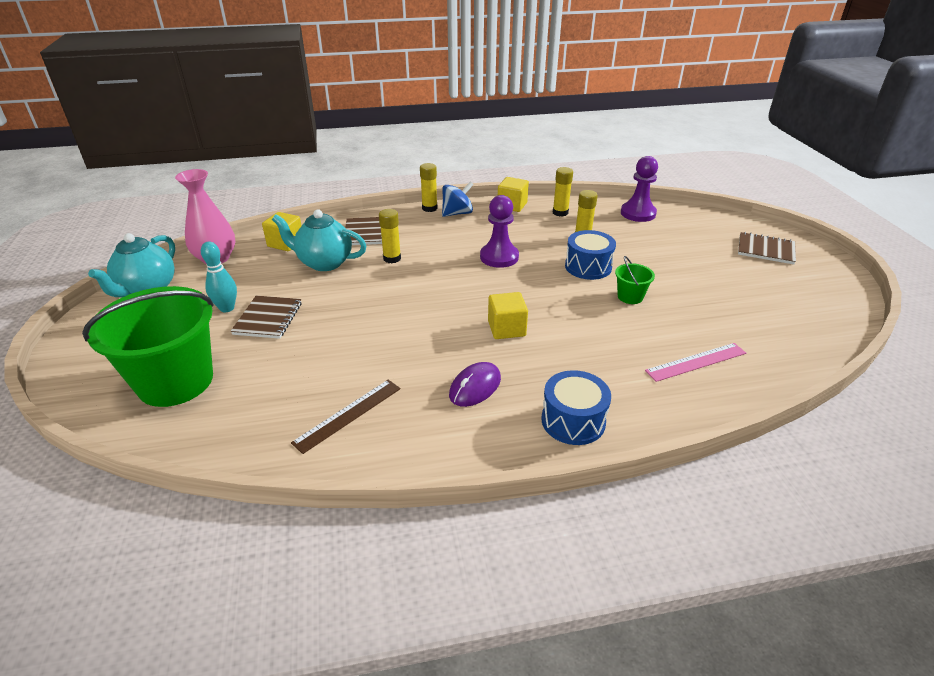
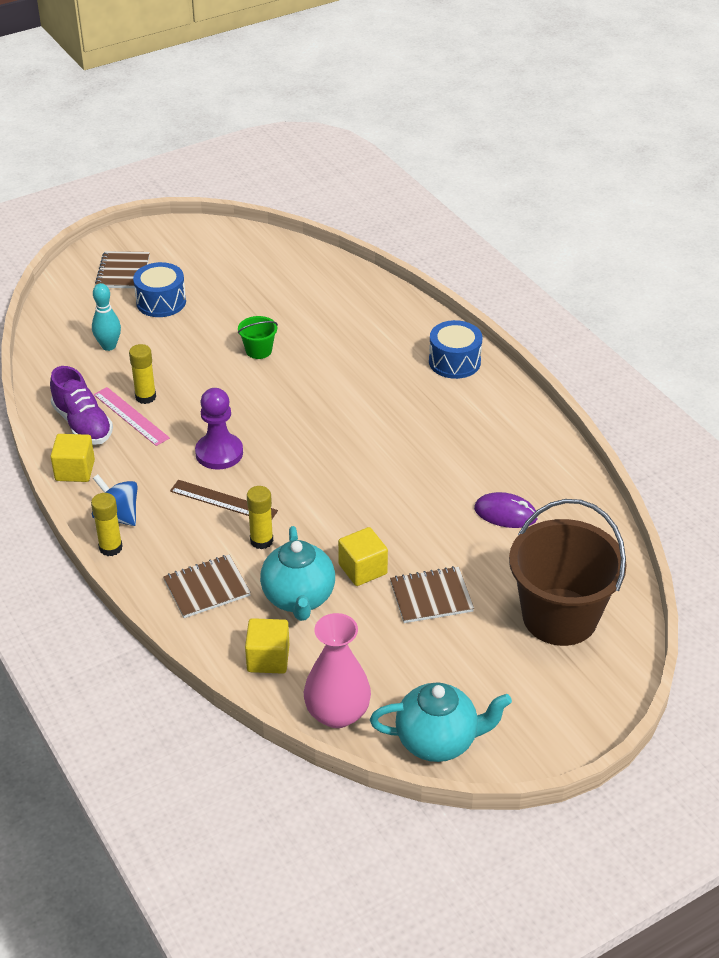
camera: 110 degrees left, 5 degrees up
green bucket [82,286,214,407] -> brown bucket [509,499,627,646]
turquoise bowling pin [201,242,237,312] -> turquoise bowling pin moved to [92,283,121,351]
brown ruler [291,380,401,454] -> brown ruler moved to [170,480,278,519]
purple mouse [449,362,501,407] -> purple mouse moved to [474,492,538,528]
yellow cube [488,292,528,339] -> yellow cube moved to [338,527,388,586]
yellow glue stick [553,167,573,217] -> purple shoe [50,366,113,445]
blue drum [565,230,616,280] -> blue drum moved to [133,262,186,317]
purple pawn [621,156,658,222] -> none
pink ruler [645,343,746,382] -> pink ruler moved to [94,387,170,446]

